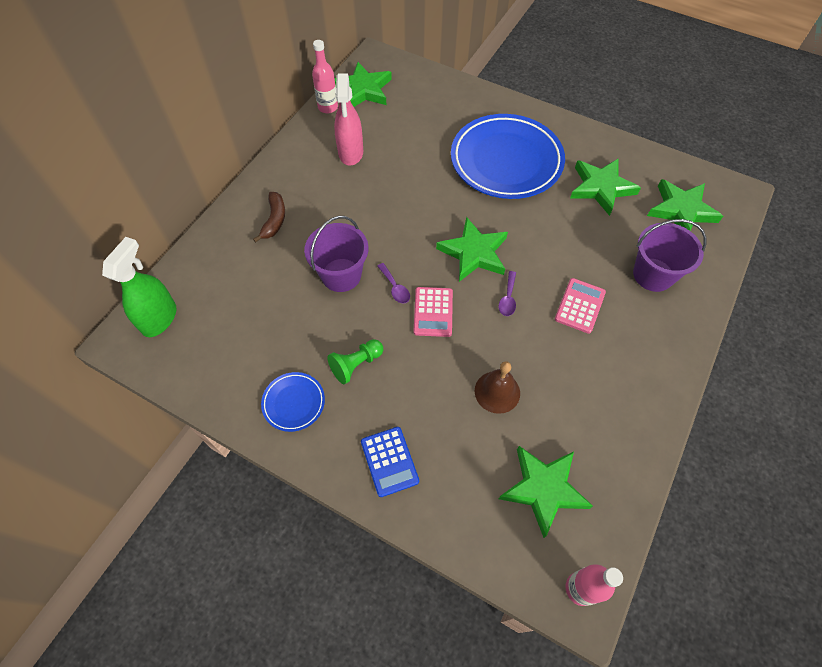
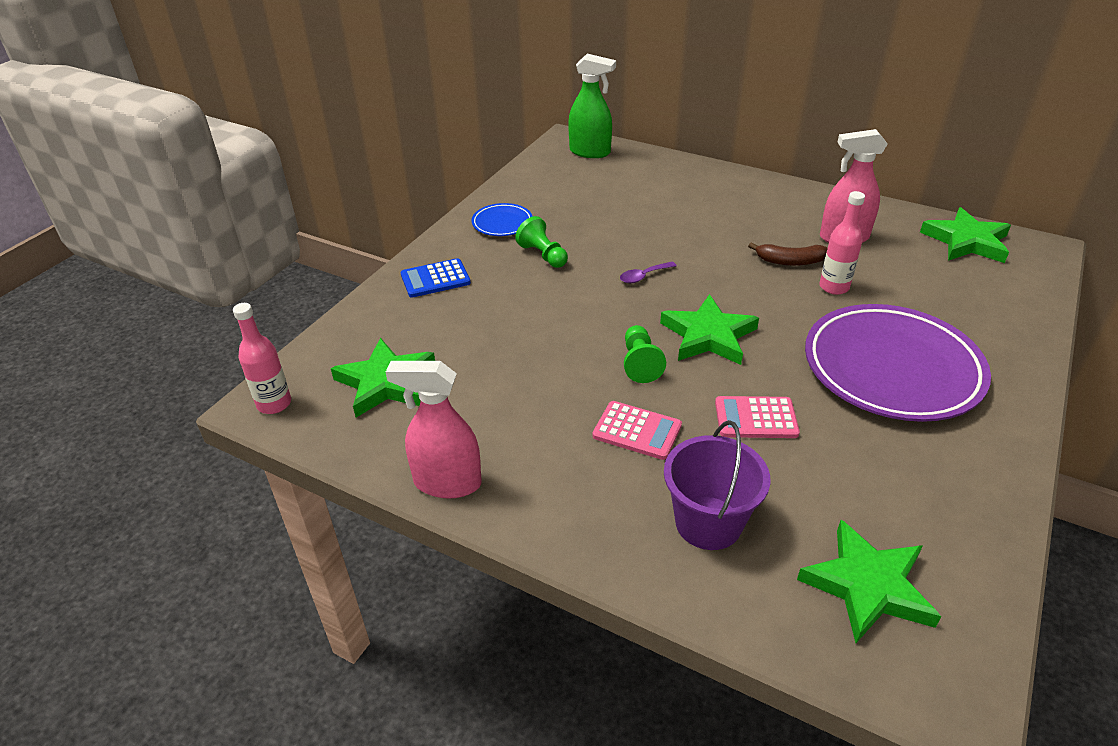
camera: 90 degrees right, 20 degrees down
brown banana [253,192,285,243] -> brown banana moved to [748,242,828,266]
purple bucket [304,216,369,292] -> none
pink bottle [312,40,338,113] -> pink bottle moved to [819,191,865,295]
pink calculator [413,287,453,337] -> pink calculator moved to [715,396,800,438]
blue plate [451,114,565,199] -> purple plate [805,304,991,422]
brown bell [475,361,520,414] -> none
purple spoon [499,271,516,316] -> green pawn [624,325,666,383]
green star [570,159,641,216] -> none
none -> pink spray bottle [386,361,482,499]

